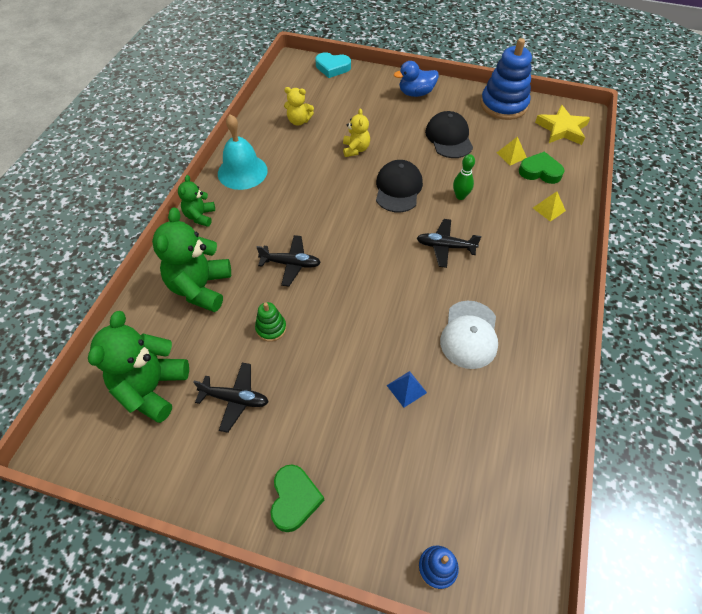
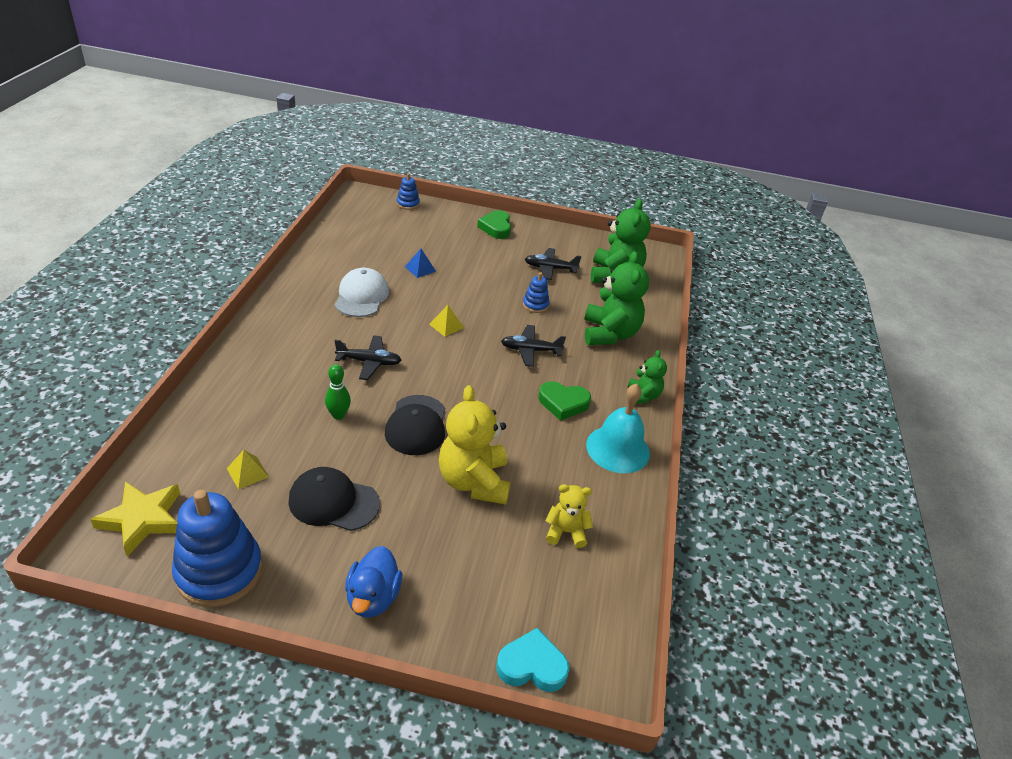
camera: 170 degrees right, 15 degrees down
green stacking toy [255,302,287,342] -> blue stacking toy [523,272,550,313]
yellow teddy bear [343,108,370,157] -> yellow teddy bear [439,385,510,505], size x1.84
blue duck [394,61,439,97] -> blue duck turned 120 degrees clockwise [345,546,402,617]
black cap [425,111,473,158] -> black cap turned 120 degrees clockwise [288,467,380,531]
green heart [519,152,565,184] -> green heart moved to [538,381,591,420]
yellow pyramid [533,191,566,222] -> yellow pyramid moved to [429,305,464,337]

